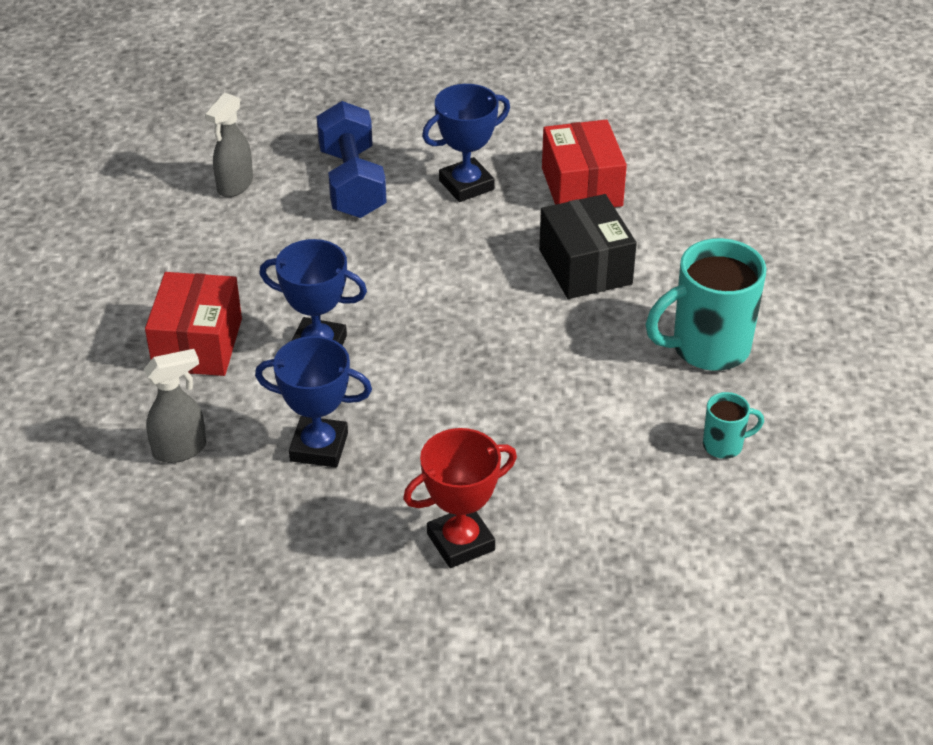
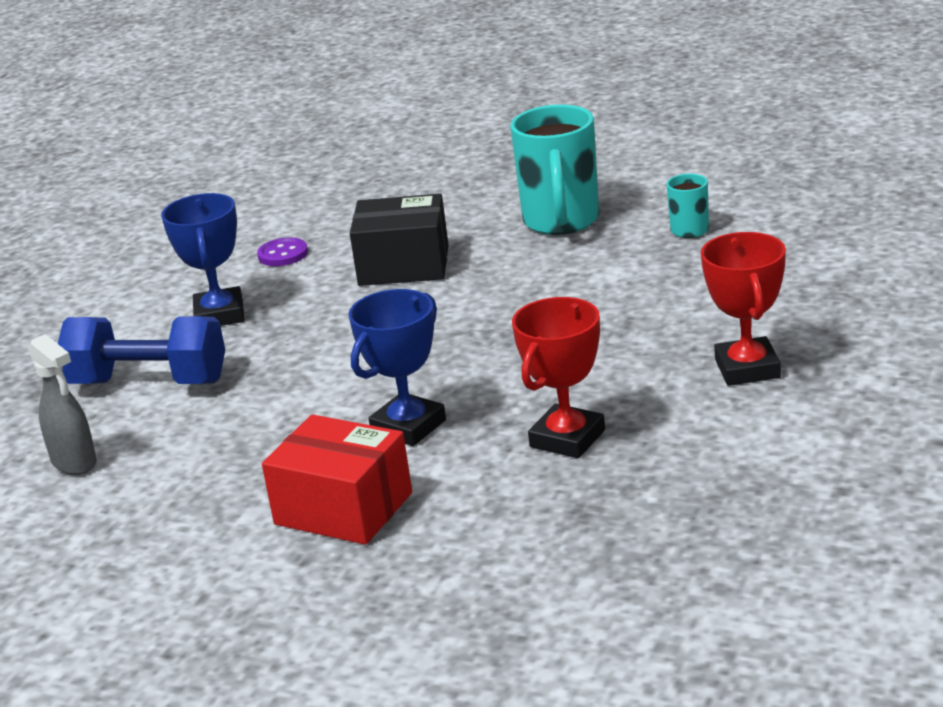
camera: 65 degrees left, 15 degrees down
grey spray bottle [144,349,206,463] -> none
blue trophy [255,336,372,467] -> red trophy [512,297,605,458]
red box [542,119,627,207] -> purple button [257,237,308,266]

